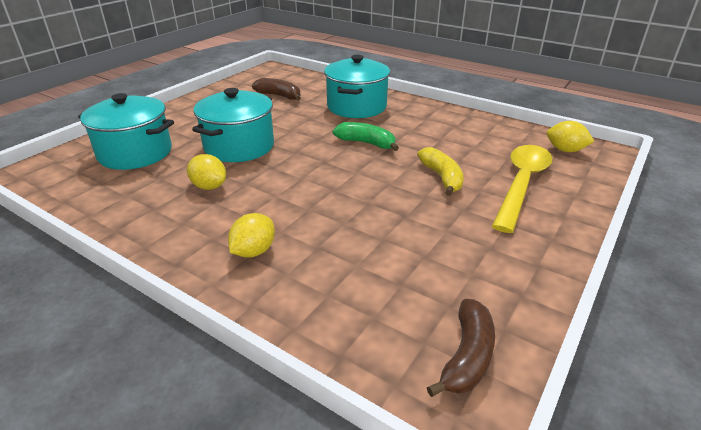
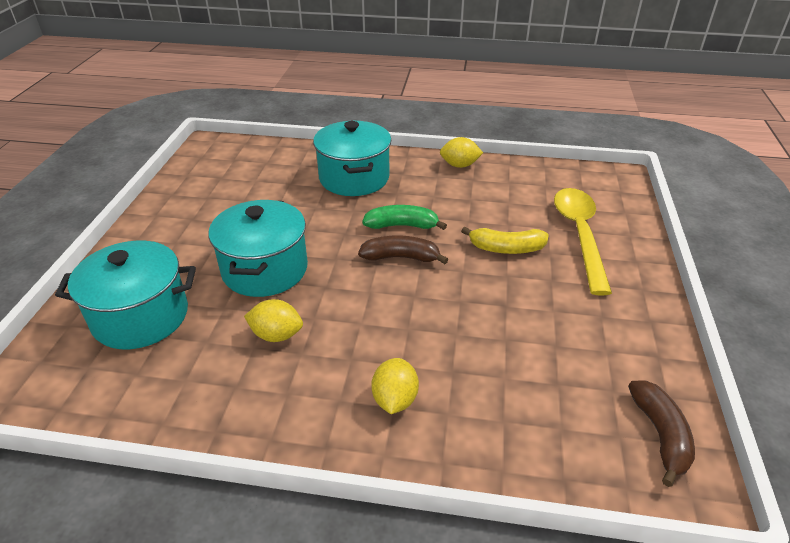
camera: 25 degrees left, 5 degrees up
brown banana [252,78,301,101] -> brown banana moved to [358,235,449,264]
yellow banana [417,147,464,196] -> yellow banana turned 135 degrees clockwise [461,227,549,254]
yellow lemon [547,121,594,152] -> yellow lemon moved to [440,137,483,168]

